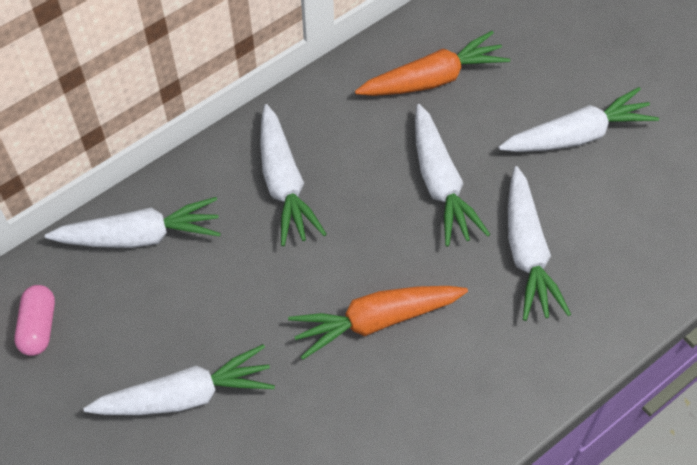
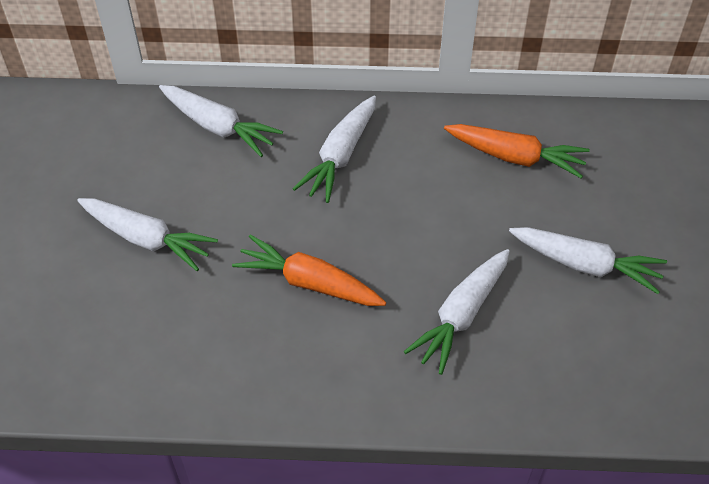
camera: 40 degrees right, 5 degrees down
pink capsule [14,285,55,356] -> none
white carrot [415,104,490,246] -> none

